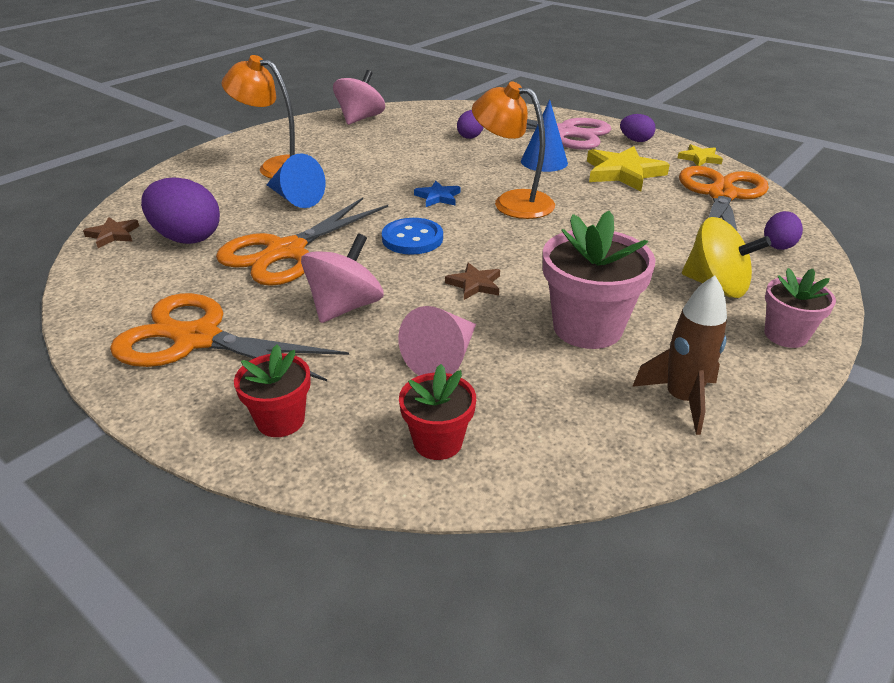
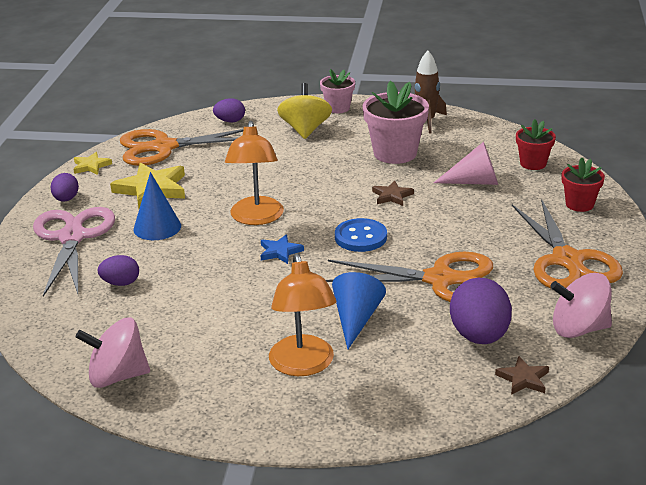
camera: 120 degrees left, 5 degrees down
pink spinning top [301,233,384,323] -> pink spinning top moved to [550,273,612,338]

